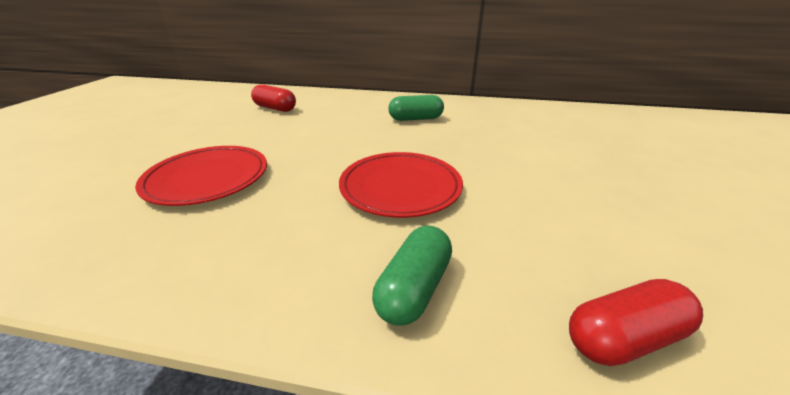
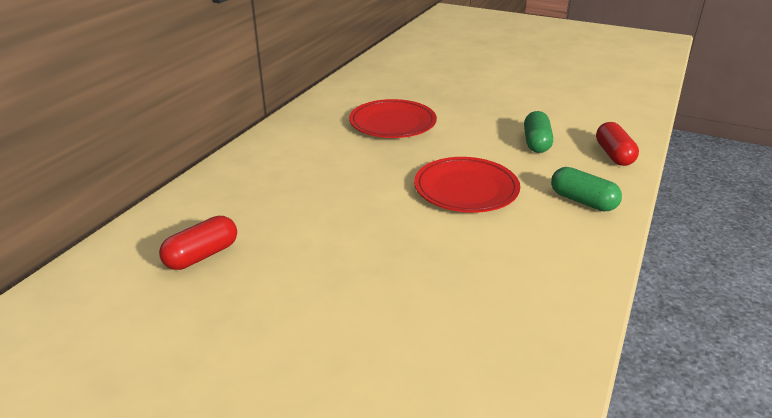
camera: 75 degrees left, 0 degrees up
red plate [135,146,267,206] -> red plate moved to [349,99,437,138]
green capsule [388,95,444,121] -> green capsule moved to [524,111,553,153]

